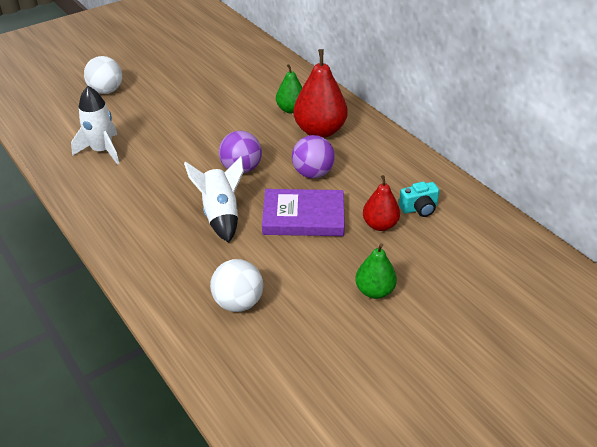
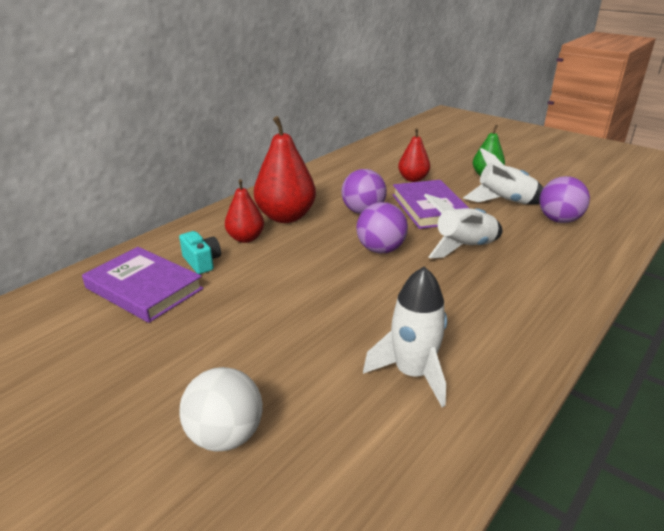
camera: 105 degrees left, 10 degrees down
white ball [210,259,263,312] -> purple ball [539,176,590,223]
green pear [276,64,303,113] -> red pear [225,179,264,243]
turquoise camera [399,182,440,217] -> turquoise camera moved to [179,231,221,274]
none -> purple book [82,247,204,323]
none -> white rocket [463,148,544,204]

